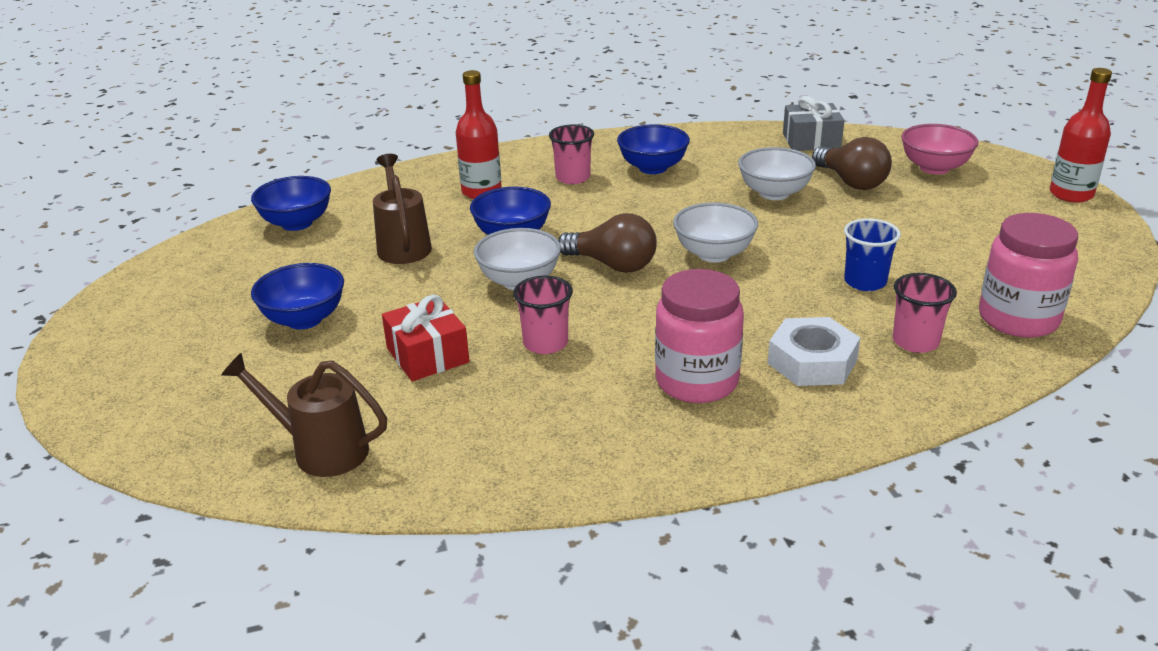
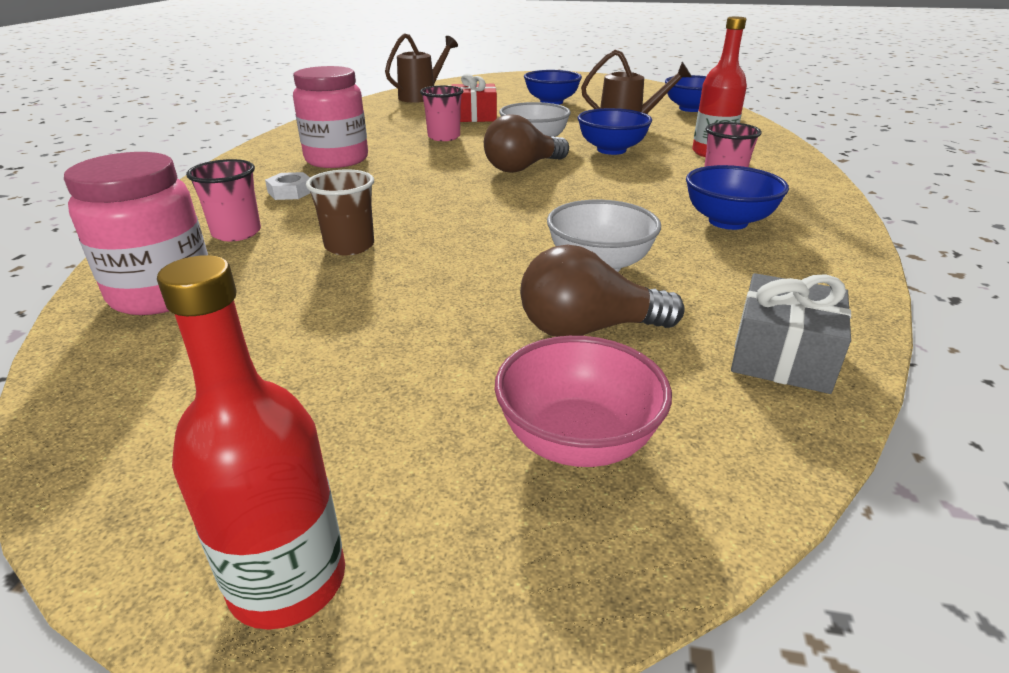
camera: 115 degrees right, 0 degrees up
white bowl [673,202,758,263] -> none
white nut [768,317,860,386] -> white nut [265,172,310,200], size x0.57
blue cup [844,218,901,291] -> brown cup [306,169,374,255]

